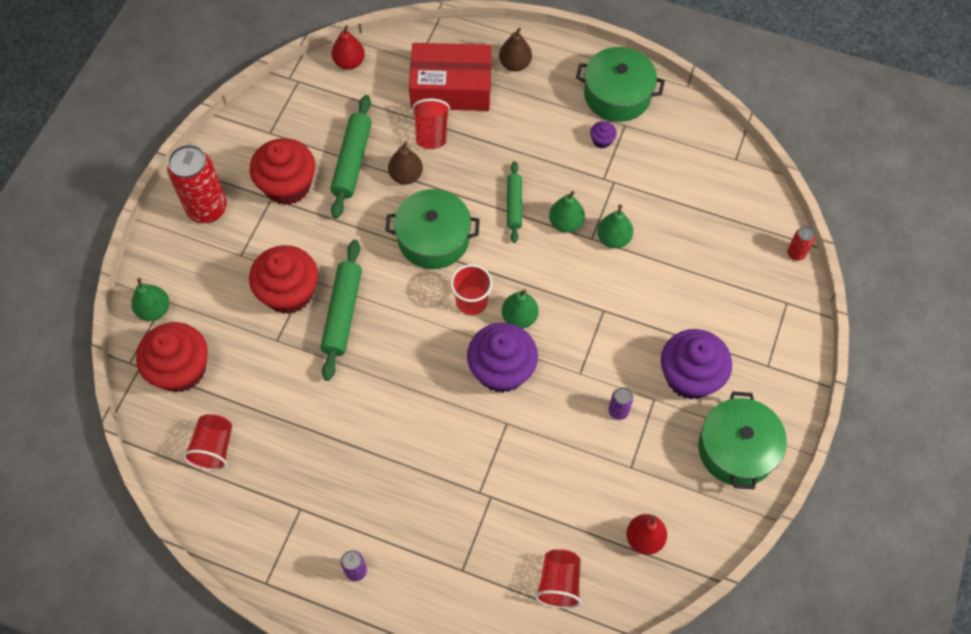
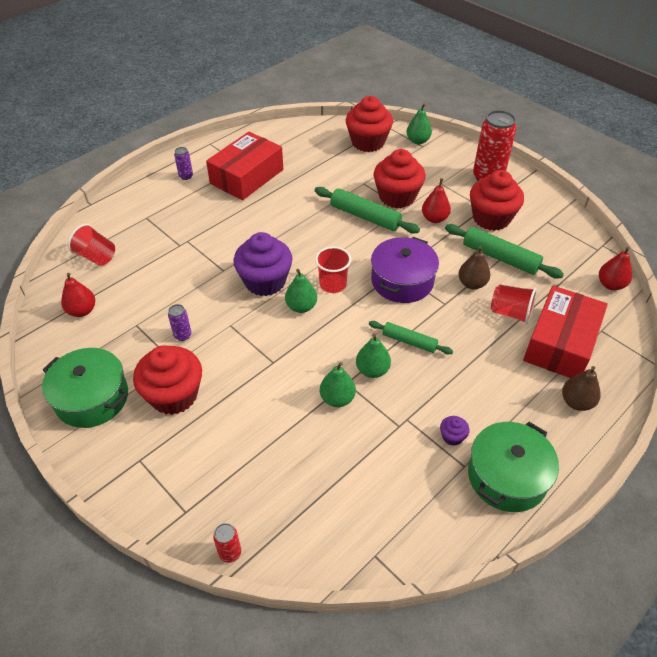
camera: 115 degrees right, 15 degrees down
red cup [183,414,232,471] -> none
green pot [385,189,480,269] -> purple pot [371,237,439,303]
purple cupcake [661,329,732,399] -> red cupcake [133,345,202,415]
none -> red box [206,132,283,200]
none -> red pear [422,178,451,223]

